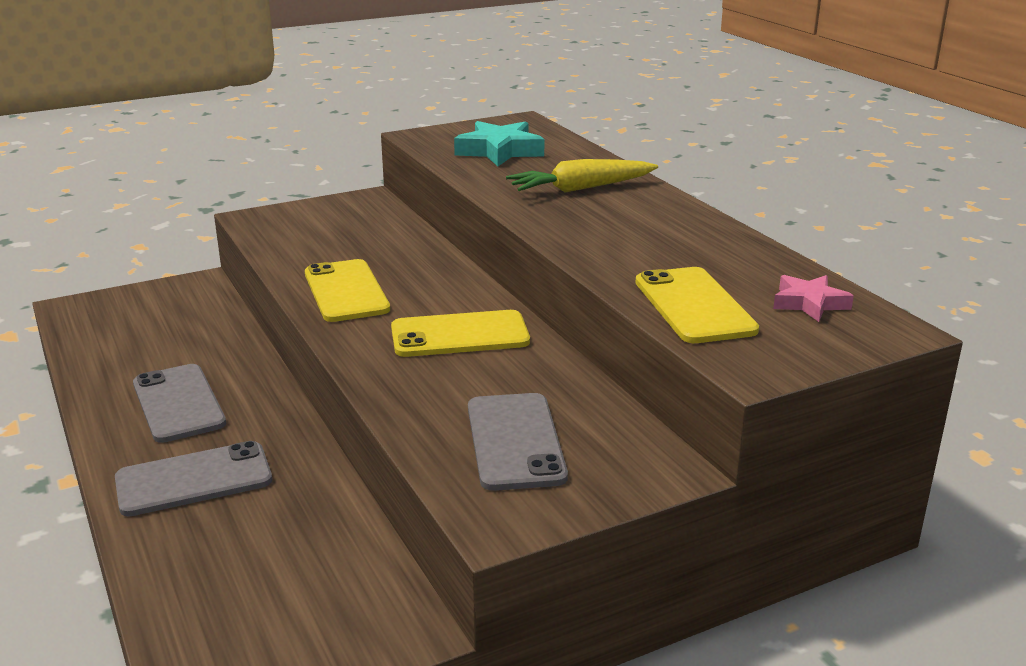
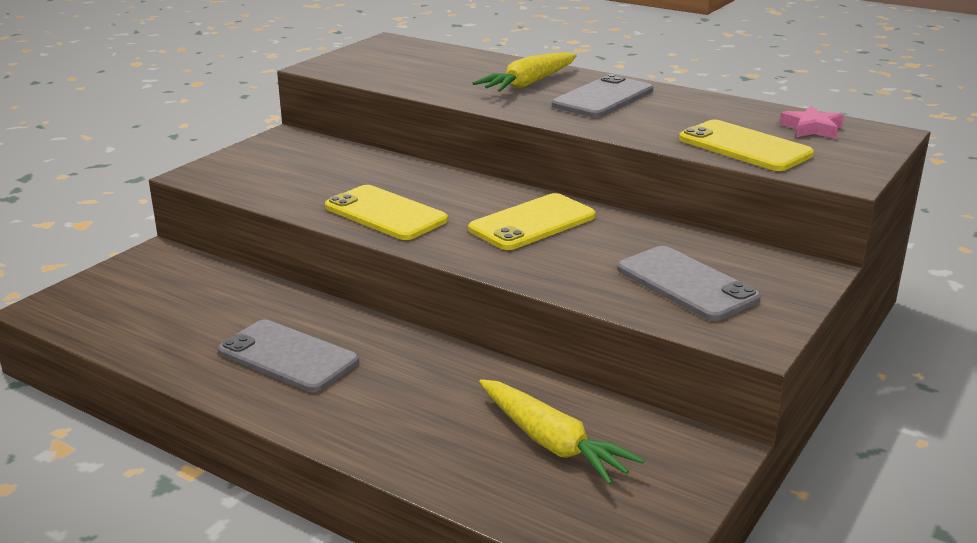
camera: 30 degrees left, 0 degrees up
grey phone [115,441,272,517] -> grey phone moved to [552,74,653,118]
turquoise star [454,121,545,166] -> none
none -> yellow carrot [479,379,645,485]

